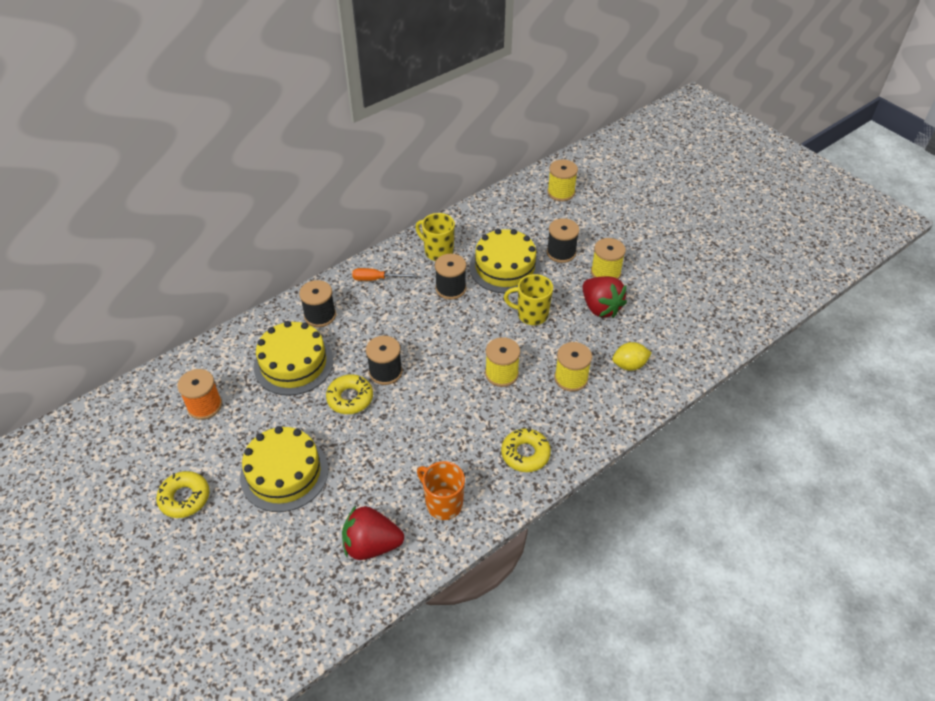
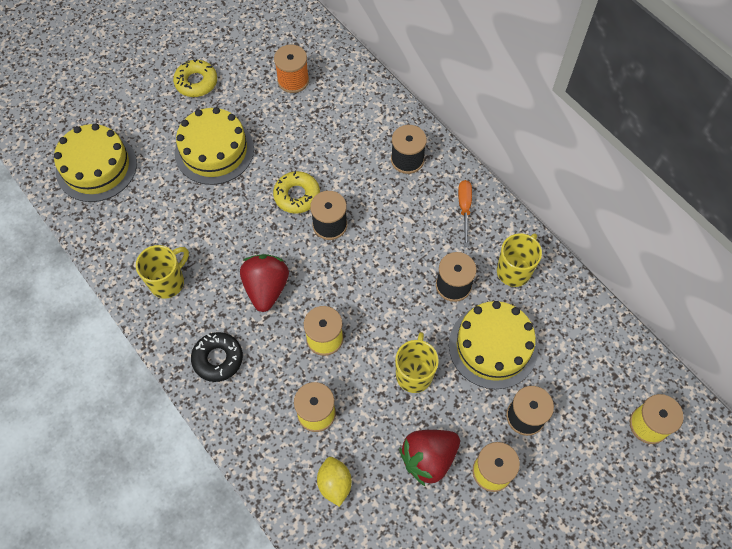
camera: 90 degrees right, 15 degrees up
yellow cake [254,321,333,395] -> yellow cake moved to [54,123,137,202]
red strawberry [342,506,404,560] -> red strawberry moved to [240,254,289,312]
orange mug [417,461,465,520] -> yellow mug [136,245,189,299]
yellow donut [501,428,551,472] -> black donut [191,332,243,382]

